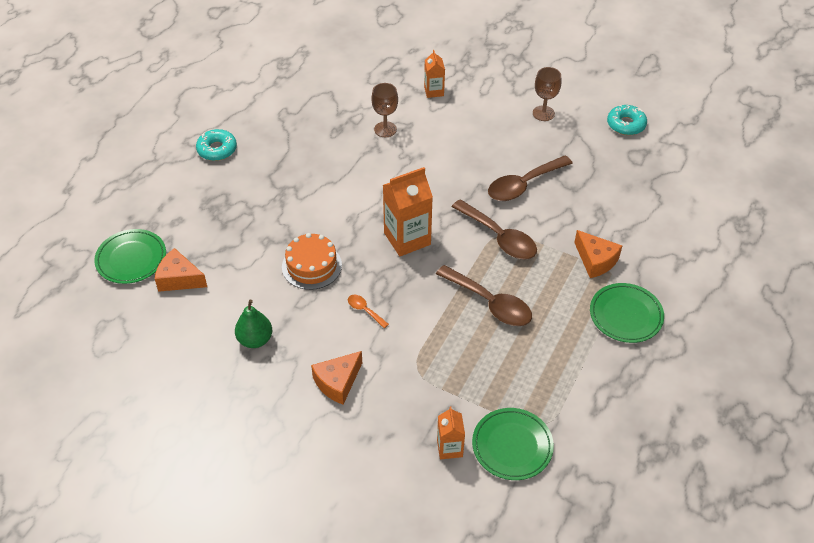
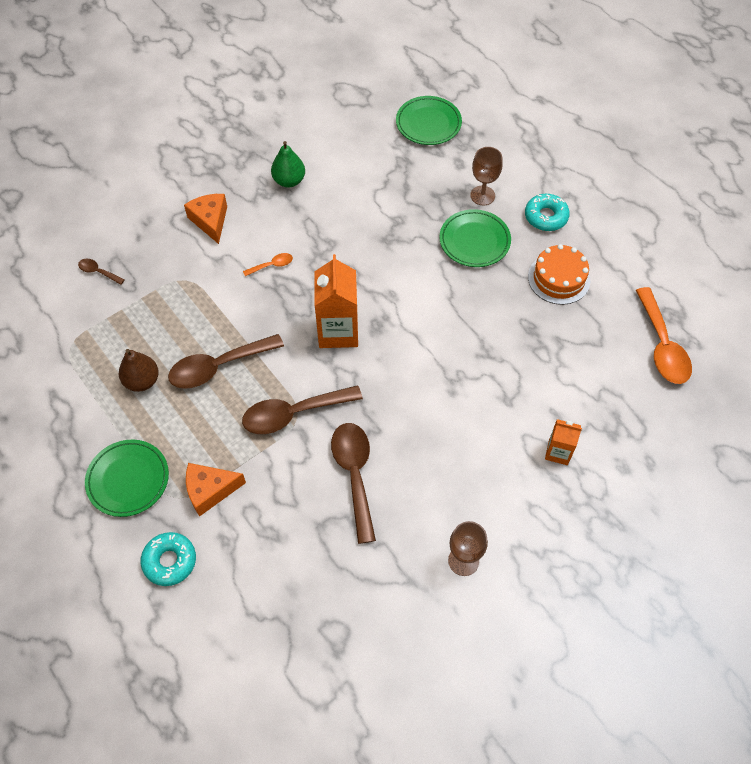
camera: 115 degrees right, 10 degrees up
orange cheese [155,248,207,292] -> none
orange cake [282,233,342,290] -> orange cake moved to [528,244,590,305]
brown goblet [371,83,398,137] -> brown goblet moved to [470,147,503,206]
orange carton [437,407,465,459] -> brown spoon [78,259,125,285]
green plate [472,408,554,480] -> green plate moved to [439,209,511,267]
turquoise donut [607,105,647,135] -> turquoise donut moved to [141,532,196,586]
none -> brown pear [119,349,159,392]
none -> orange spoon [636,287,692,384]

